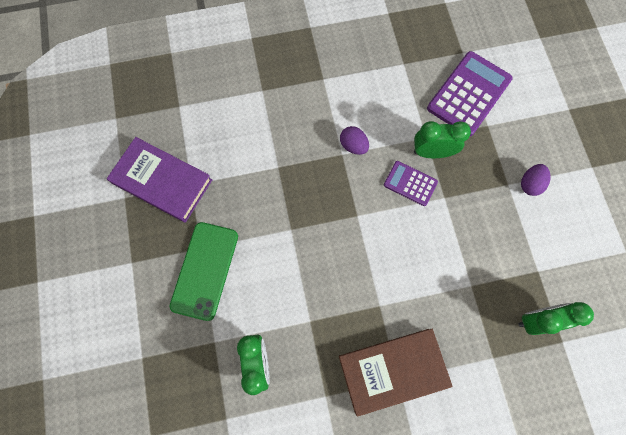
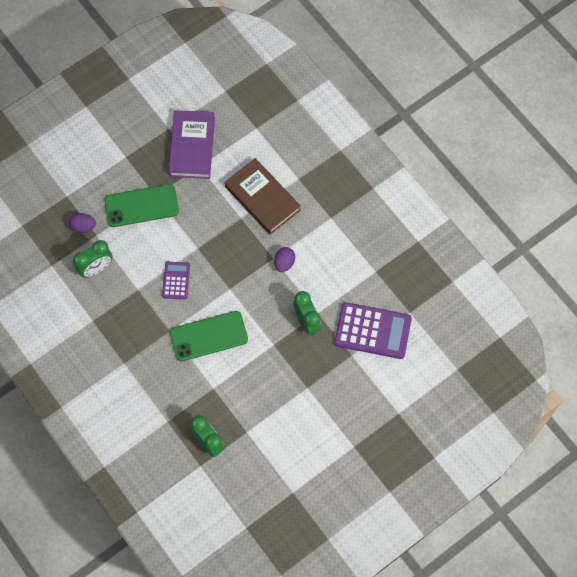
camera: 65 degrees right, 5 degrees down
brown book [339,329,452,416] -> brown book moved to [224,158,301,235]
purple calculator [384,161,438,206] -> purple calculator moved to [162,262,190,299]
purple egg [521,164,551,196] -> purple egg moved to [69,213,96,233]
none -> green phone [170,311,248,361]

